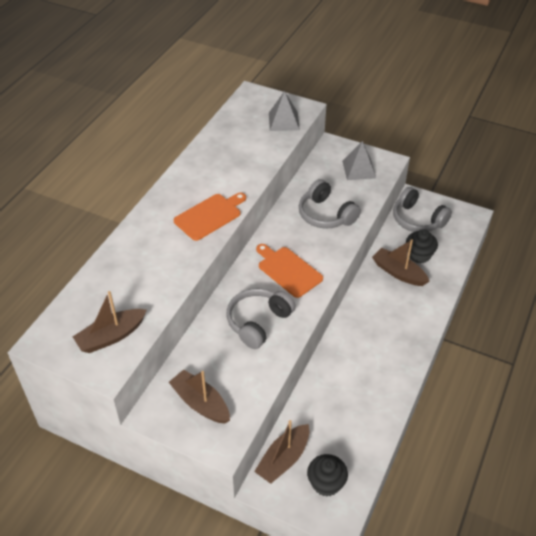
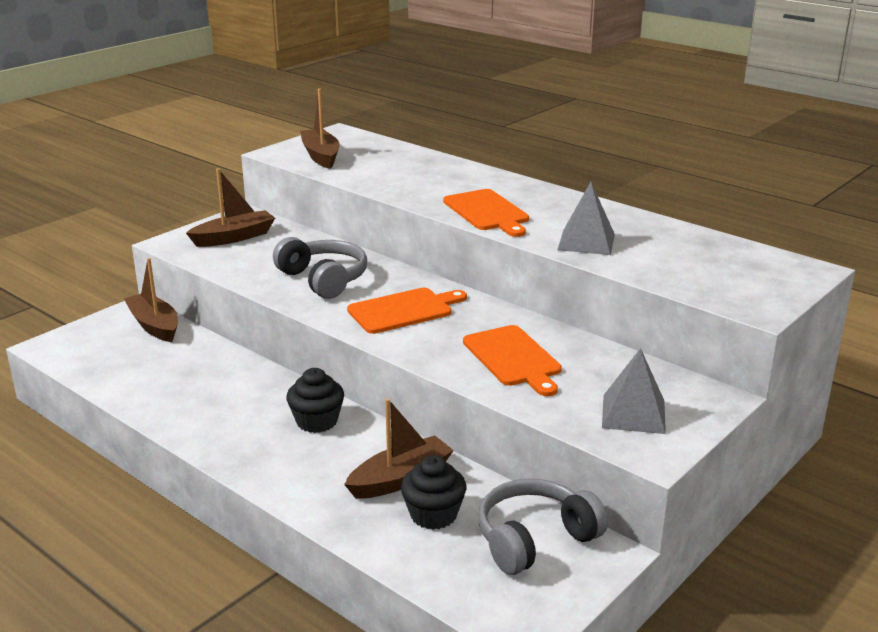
camera: 105 degrees right, 20 degrees down
grey pyramid [269,91,300,131] -> grey pyramid moved to [557,182,615,255]
grey headphones [299,179,361,229] -> orange cutting board [463,325,562,396]
black cupcake [307,454,348,496] -> black cupcake moved to [286,368,344,433]

